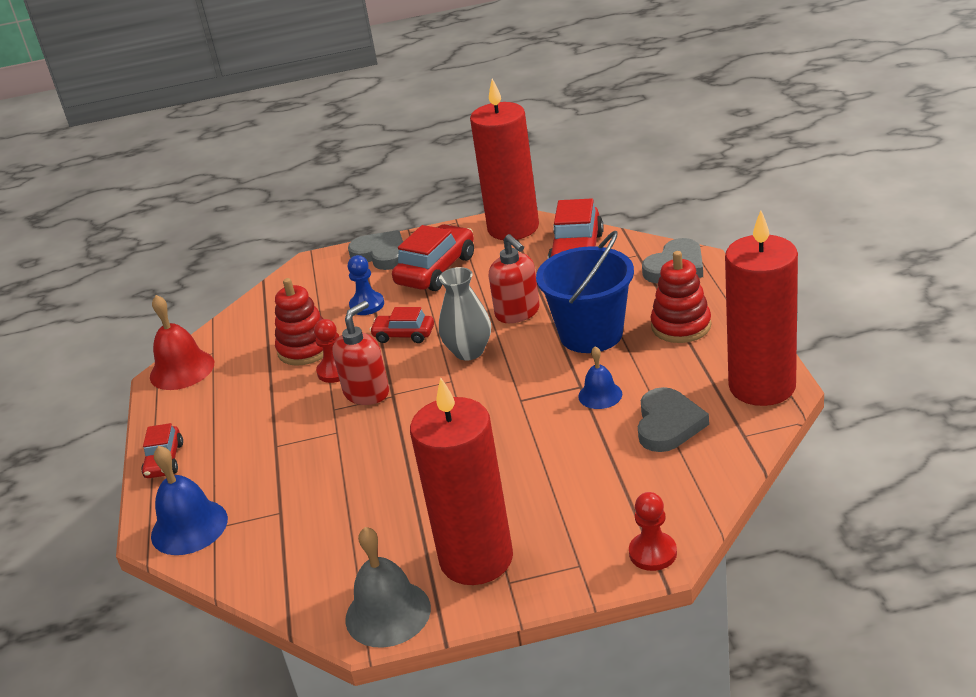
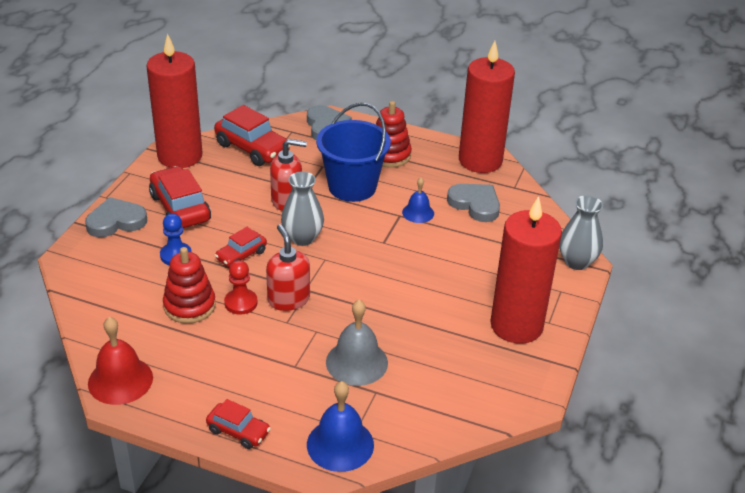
camera: 65 degrees left, 5 degrees up
grey bell [345,527,431,648] -> grey bell moved to [326,300,388,386]
red pawn [629,492,677,571] -> grey vase [559,195,603,270]

